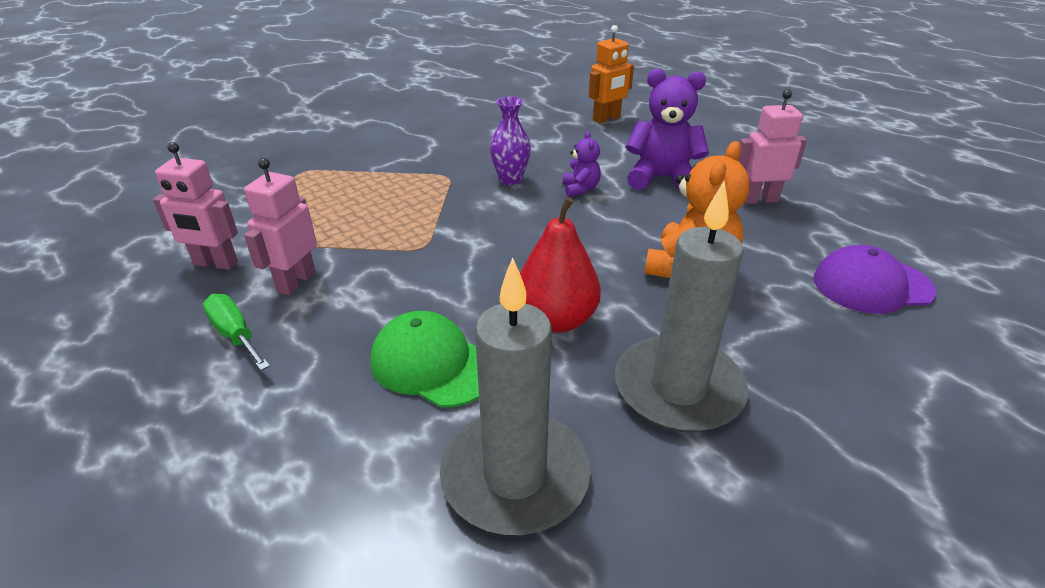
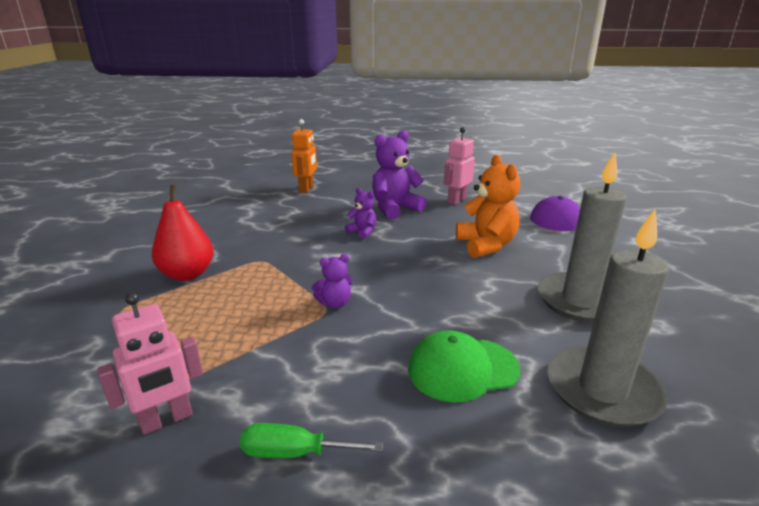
camera: 45 degrees left, 10 degrees down
pink robot [244,158,317,295] -> none
purple vase [490,96,531,185] -> none
red pear [520,197,601,333] -> red pear moved to [152,184,214,281]
none -> purple teddy bear [312,254,353,308]

